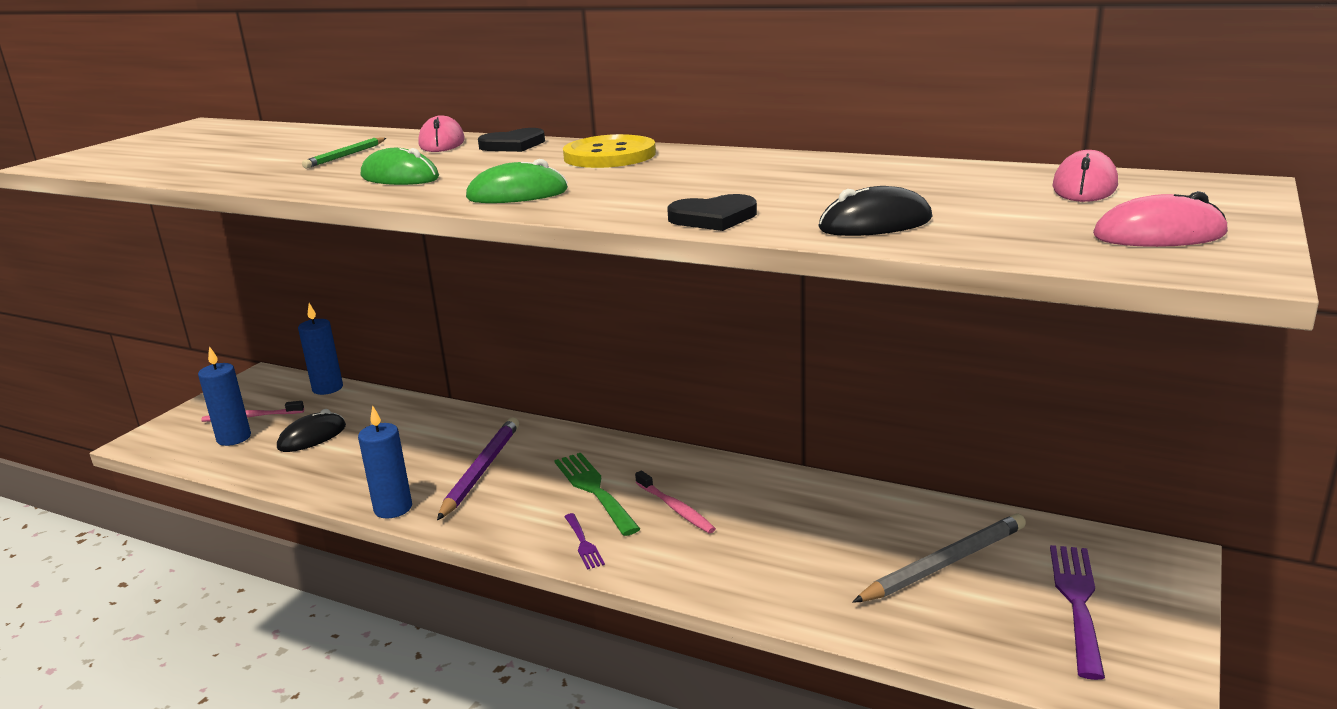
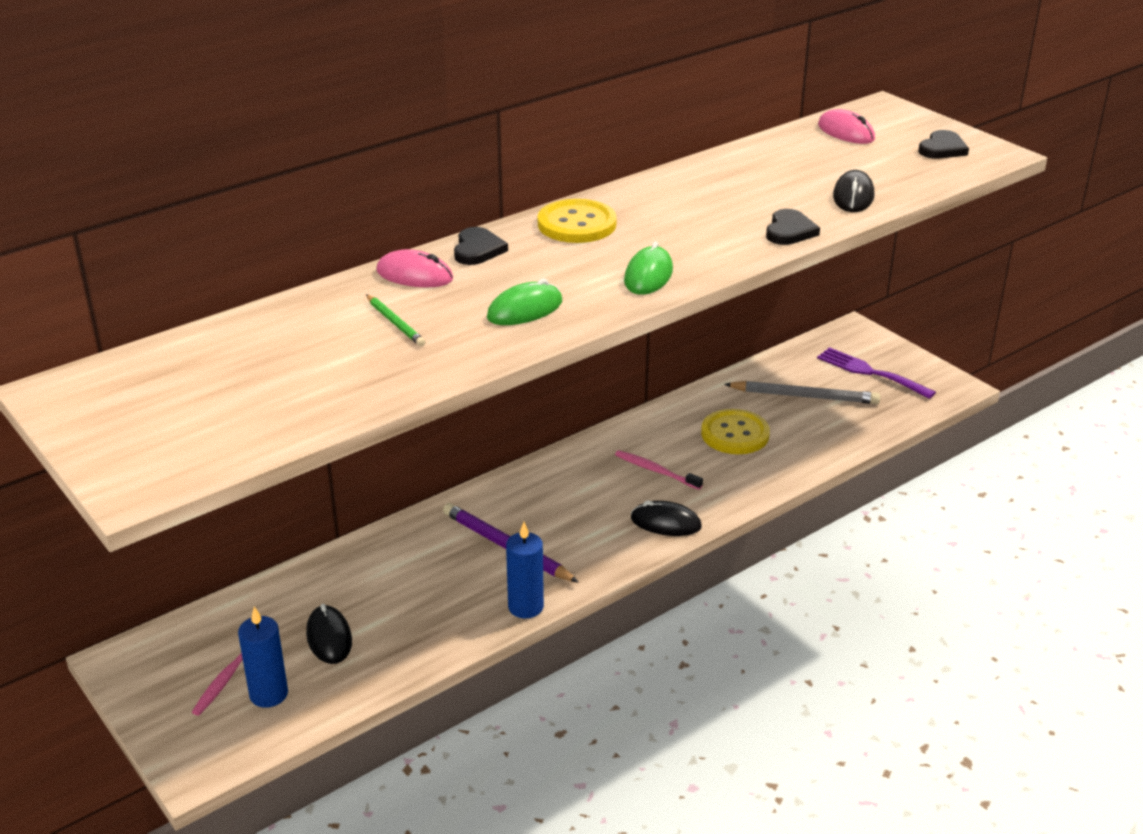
camera: 65 degrees left, 10 degrees up
blue candle [298,303,343,395] -> none
green fork [554,453,640,536] -> none
purple fork [564,513,605,570] -> black mouse [631,501,702,536]
pink toothbrush [635,471,716,533] -> pink toothbrush turned 135 degrees counterclockwise [615,450,703,490]
grey pencil [853,513,1026,603] -> grey pencil turned 105 degrees clockwise [724,381,880,404]
pink mouse [1093,191,1228,247] -> black heart [918,130,969,159]
none -> yellow button [701,409,770,454]

